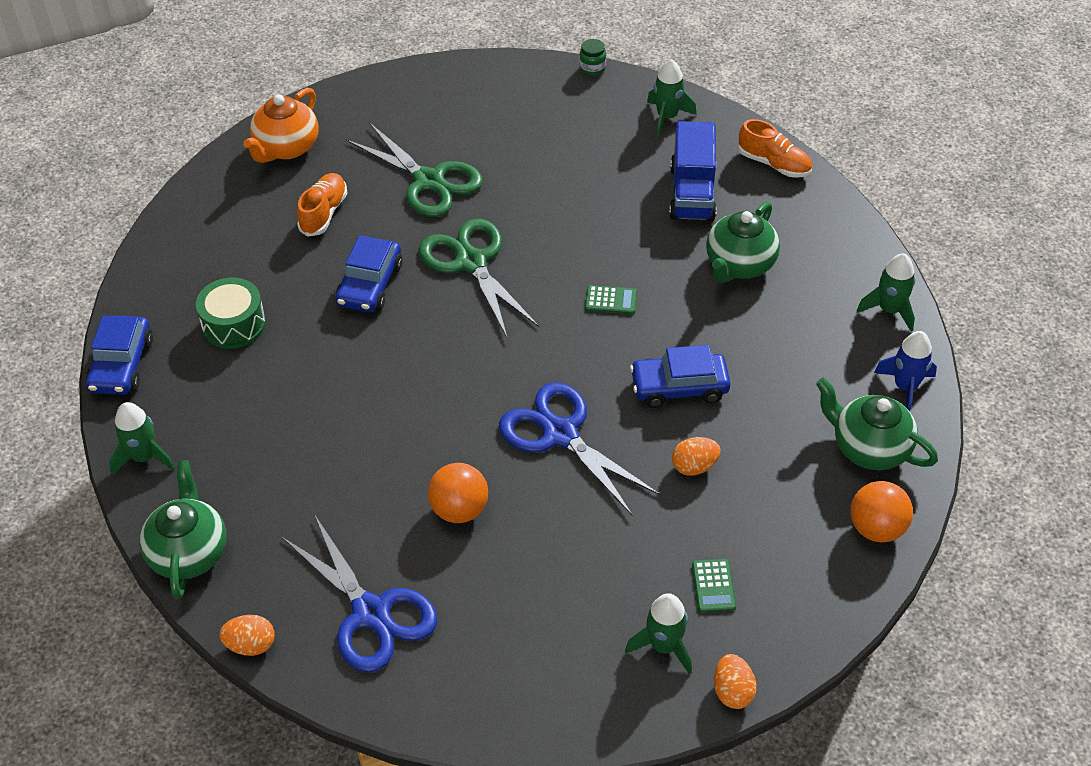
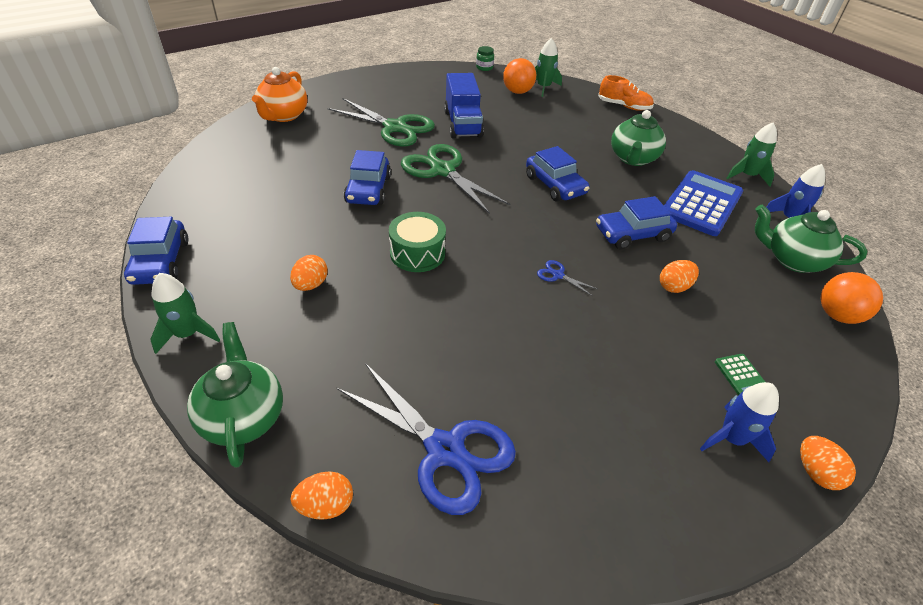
camera: 15 degrees left, 5 degrees down
green drum [196,277,266,349] -> green drum moved to [389,212,446,272]
orange shoe [297,173,348,237] -> none
orange ball [428,463,488,523] -> orange ball moved to [503,58,536,94]
blue scissors [499,382,660,516] -> blue scissors [537,260,597,296], size x0.40
green calculator [585,285,637,314] -> blue car [526,146,589,201]
green rocket [625,593,692,675] -> blue rocket [700,382,779,462]
blue truck [669,121,717,221] -> blue truck moved to [444,73,484,138]
none -> orange egg [290,255,328,291]
none -> blue calculator [664,170,743,236]

